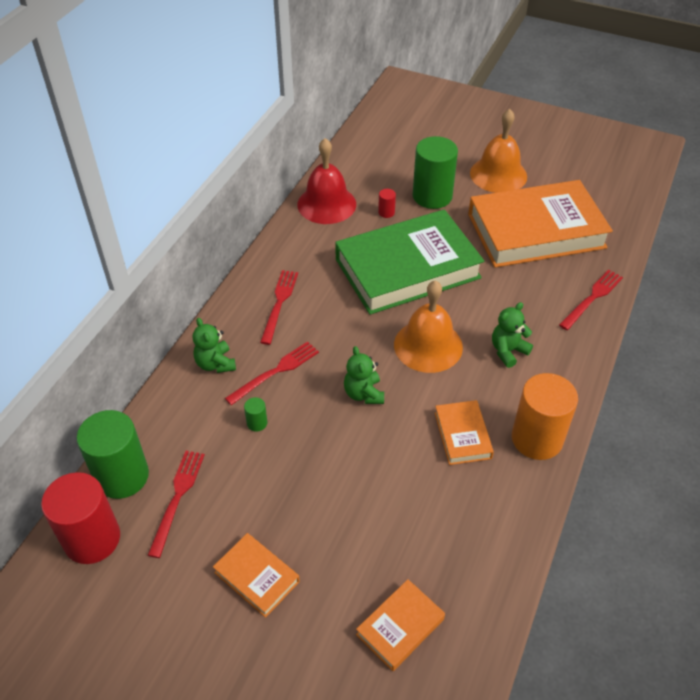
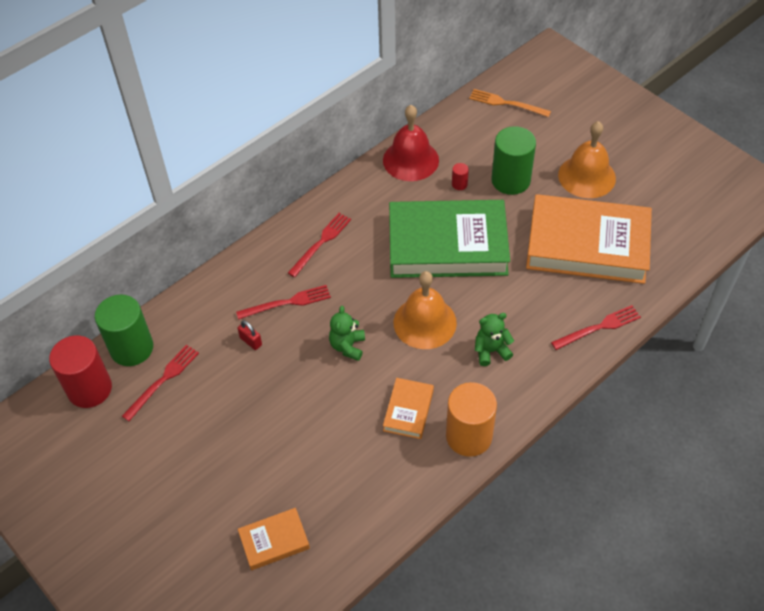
camera: 25 degrees right, 5 degrees up
green teddy bear [193,318,236,373] -> none
orange book [213,533,300,618] -> none
green cylinder [244,397,267,432] -> red padlock [237,320,262,350]
none -> orange fork [469,89,551,117]

